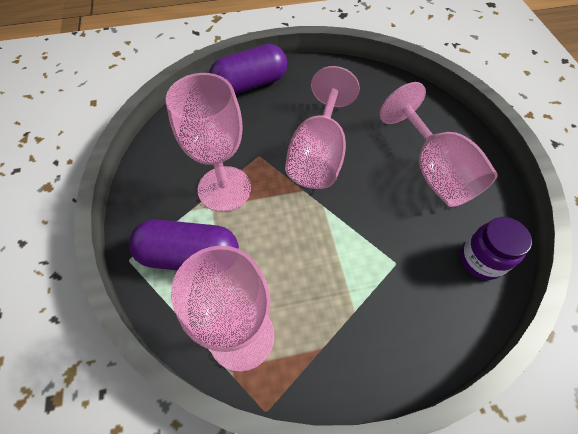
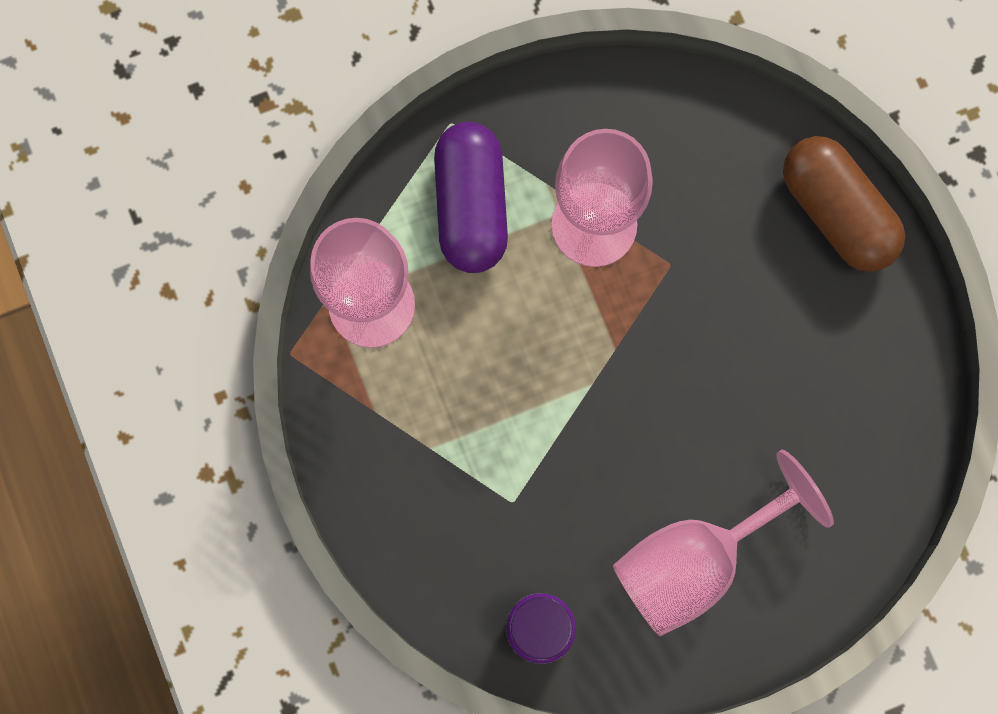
camera: 80 degrees right, 20 degrees up
purple capsule [209,44,287,95] -> brown capsule [783,136,905,272]
pink goblet [285,66,360,189] -> none

